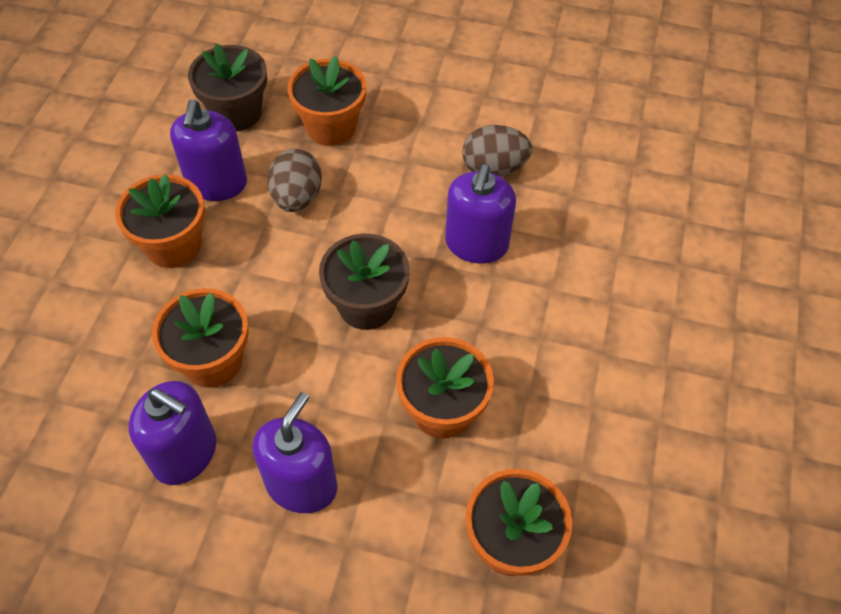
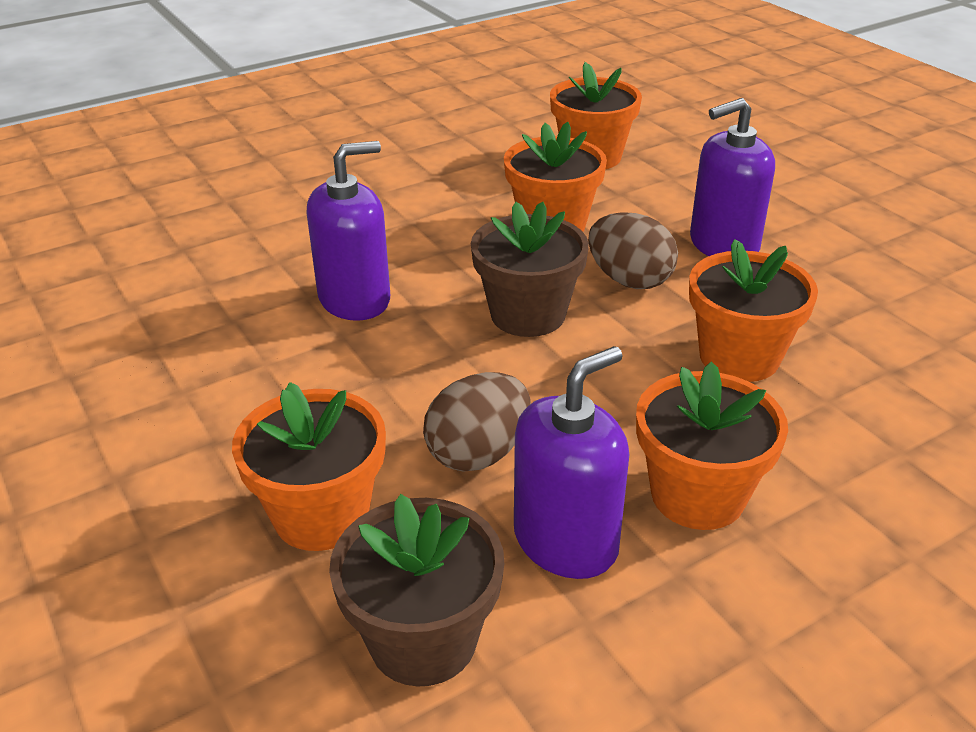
camera: 135 degrees left, 20 degrees down
purple soap dispenser [129,381,216,485] -> none
brown egg [462,125,532,177] -> brown egg moved to [588,212,678,289]

